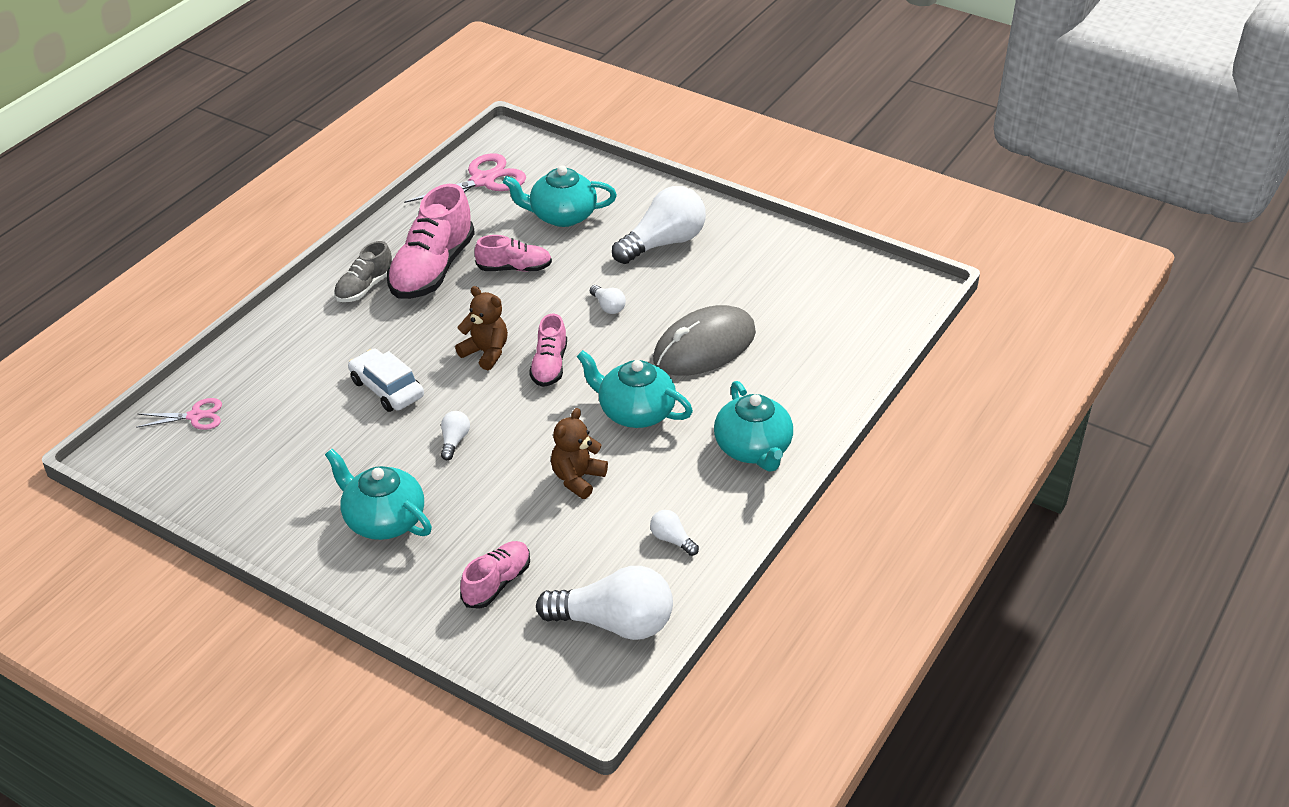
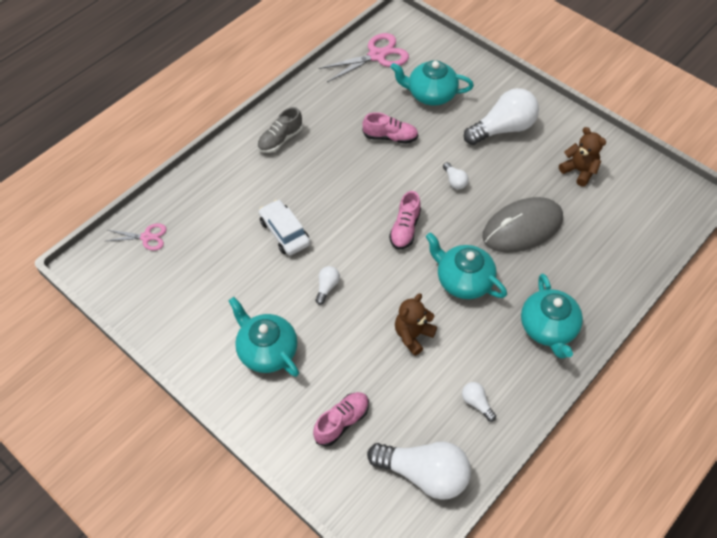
camera: 10 degrees right, 15 degrees up
pink shoe [387,184,475,299] -> none
brown teddy bear [455,286,508,370] -> brown teddy bear moved to [559,127,606,187]

